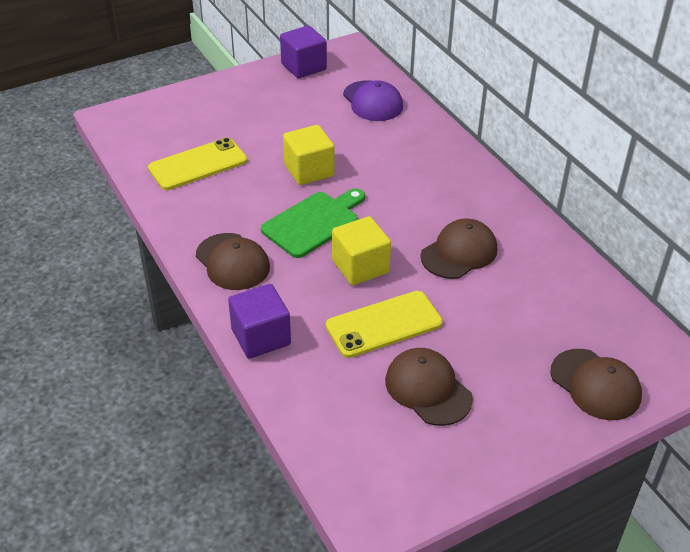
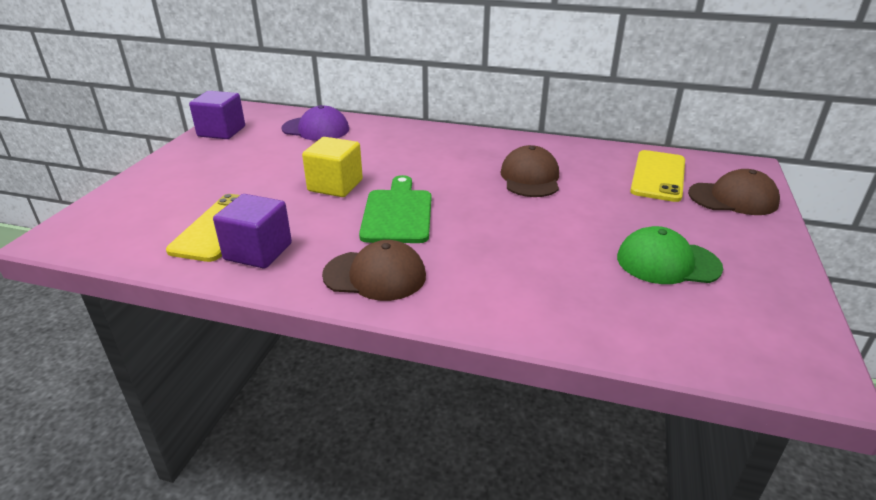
camera: 45 degrees left, 10 degrees down
purple cube [228,284,291,359] -> purple cube moved to [213,194,292,268]
yellow phone [326,291,443,358] -> yellow phone moved to [630,150,685,202]
yellow cube [332,216,391,286] -> none
brown cap [385,348,473,426] -> green cap [617,226,723,284]

